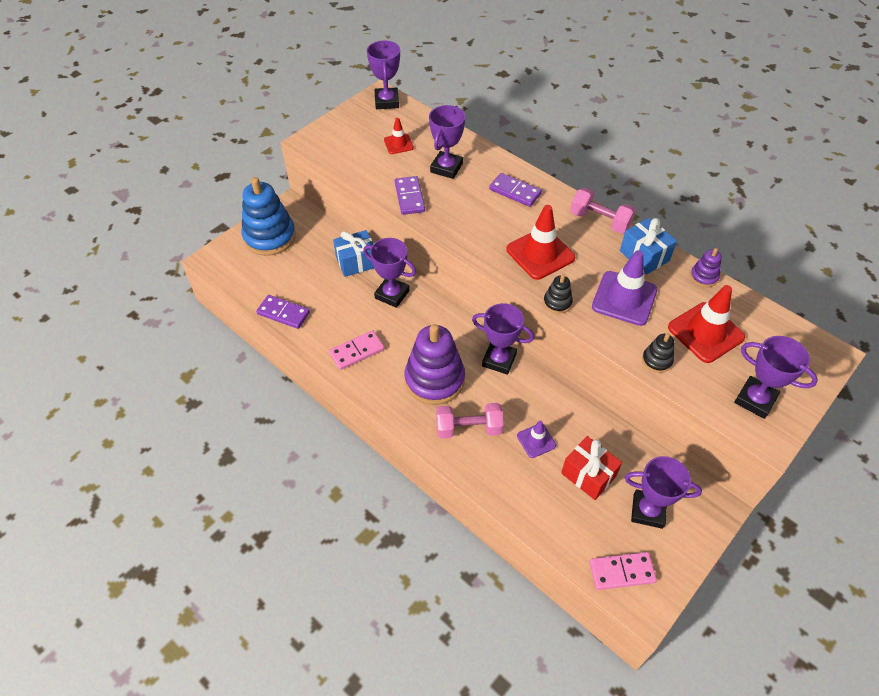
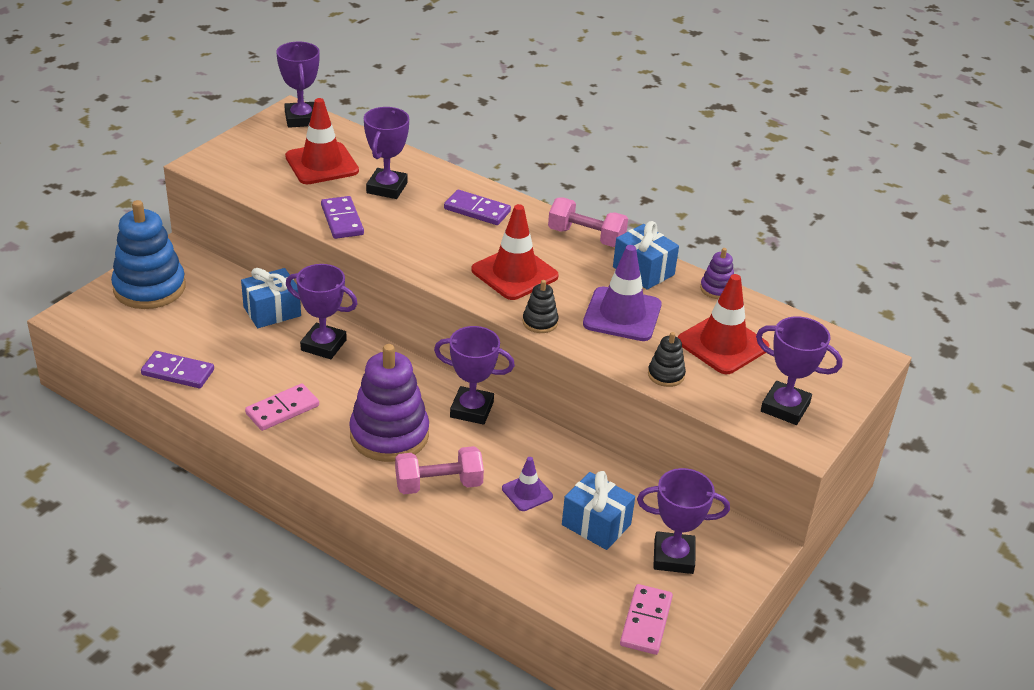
camera: 10 degrees left, 15 degrees down
red traffic cone [384,118,414,154] -> red traffic cone [285,98,359,184], size x1.83
red gift [561,436,622,500] -> blue gift [562,471,635,550]
pink domino [589,552,657,590] -> pink domino turned 60 degrees counterclockwise [620,584,673,655]

